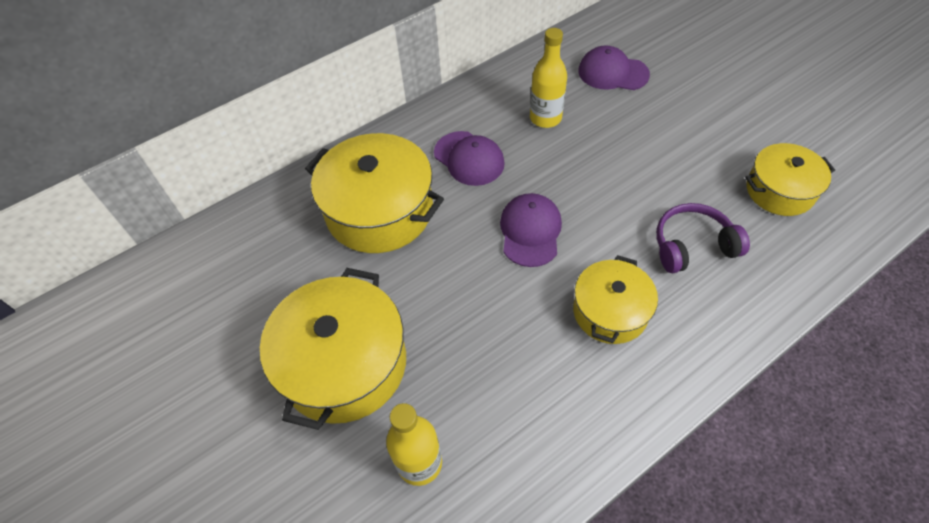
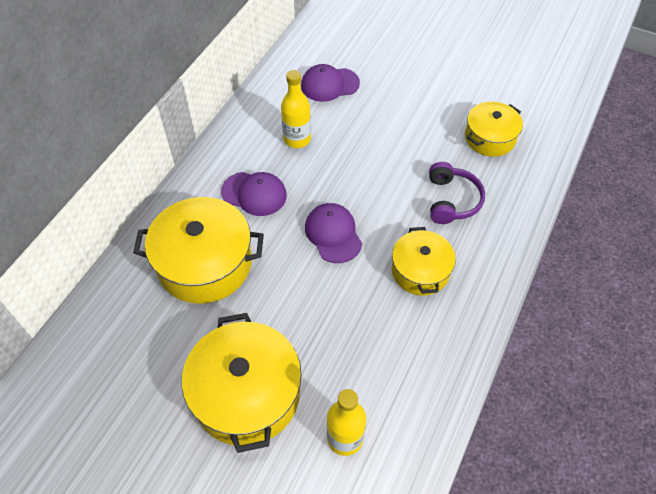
camera: 30 degrees left, 0 degrees up
purple headphones [656,203,750,273] -> purple headphones turned 135 degrees clockwise [429,162,485,224]

